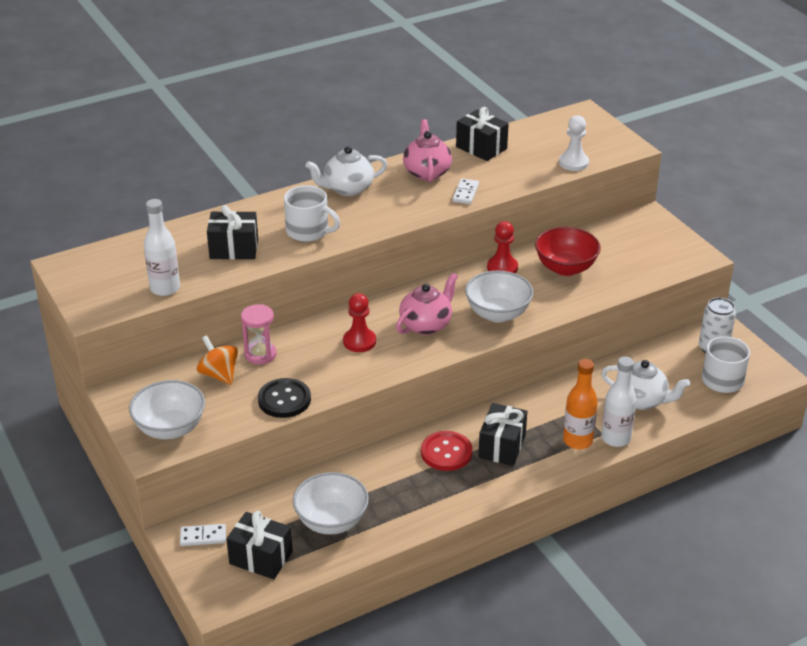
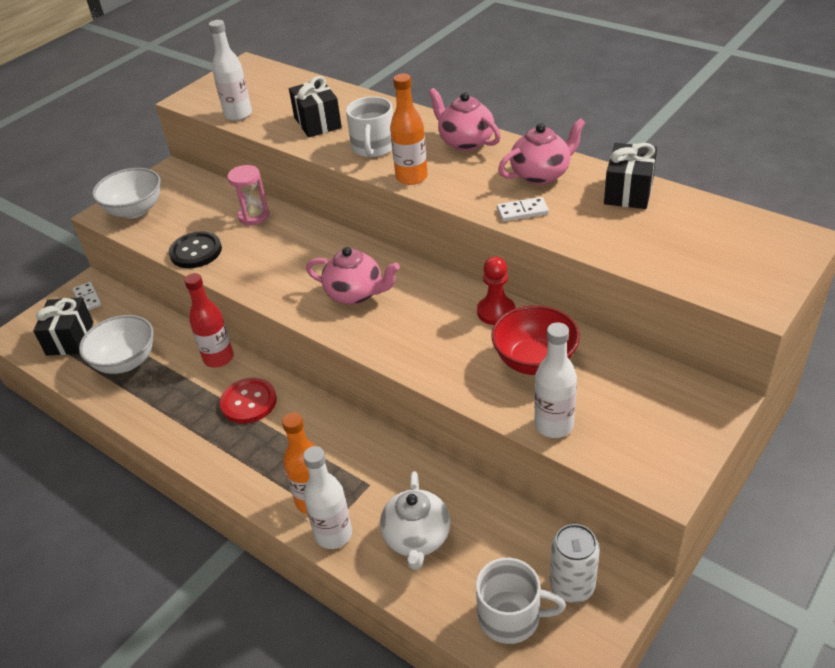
camera: 70 degrees right, 5 degrees up
orange spinning top [197,335,238,385] -> none
white teapot [306,146,388,196] -> pink teapot [429,88,501,151]
red pawn [343,293,376,352] -> none
white bowl [465,271,533,322] -> none
black gift [478,403,527,466] -> none
white pawn [559,115,589,171] -> none
none -> red bottle [184,273,234,367]
none -> orange bottle [390,74,428,185]
none -> white bottle [534,322,577,438]

